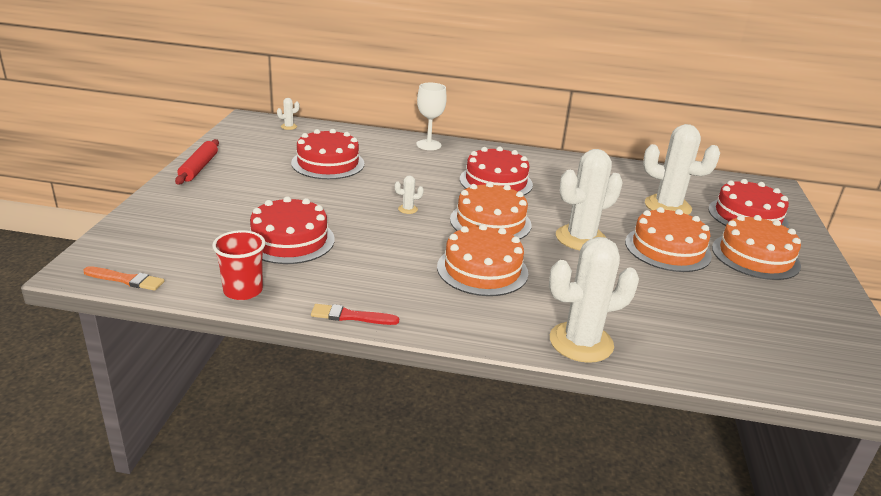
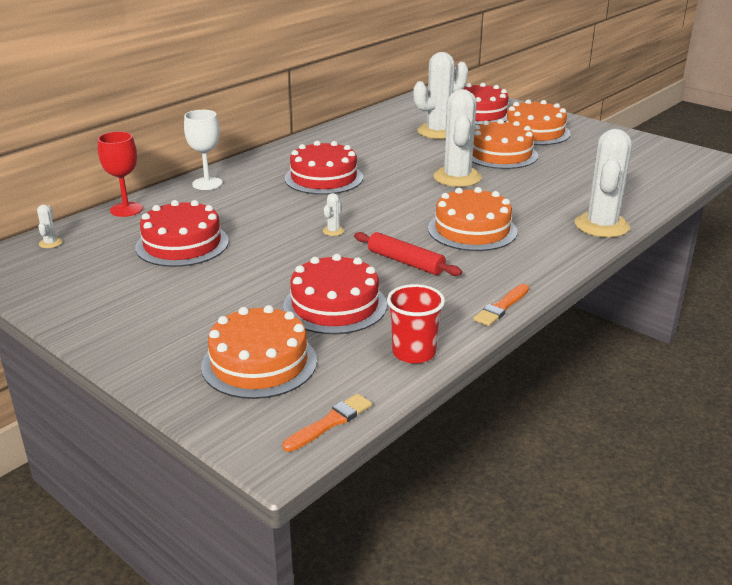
camera: 55 degrees left, 0 degrees up
red rolling pin [175,139,219,184] -> red rolling pin moved to [354,232,462,276]
red brush [311,304,399,325] -> orange brush [474,284,529,326]
orange cake [450,182,531,239] -> orange cake moved to [201,305,317,399]
none -> red goblet [98,131,143,217]

